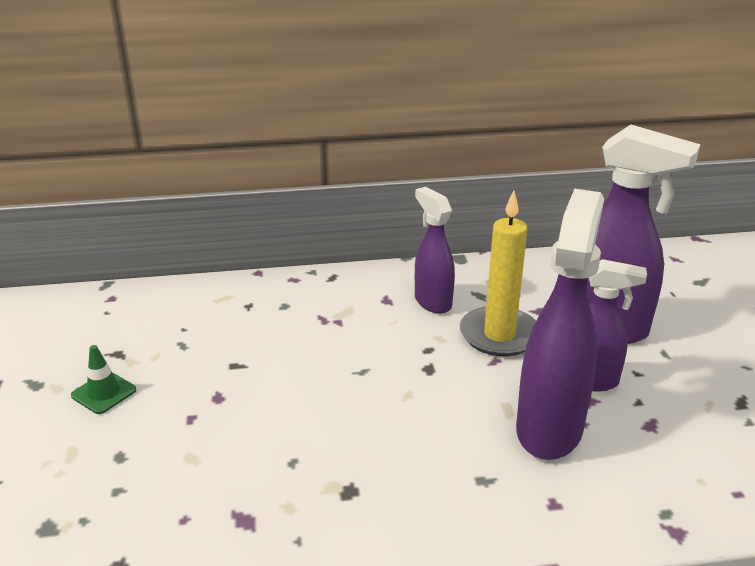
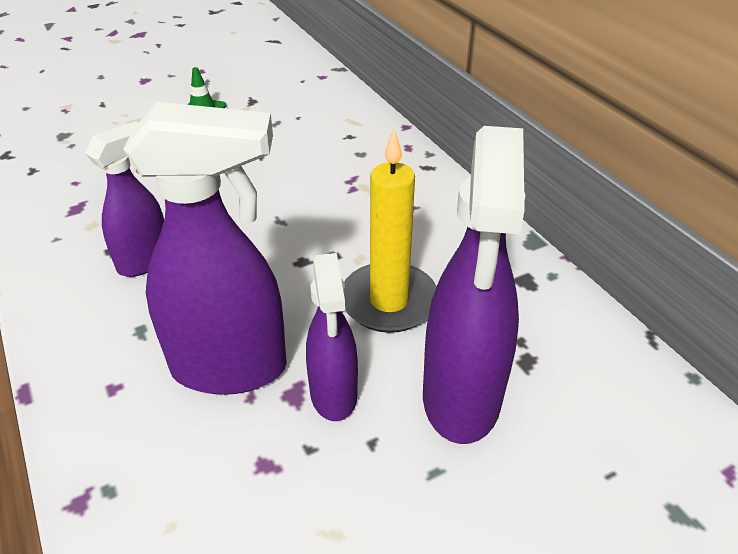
camera: 70 degrees right, 10 degrees up
purple spray bottle [415,187,455,314] -> purple spray bottle moved to [85,121,164,277]

